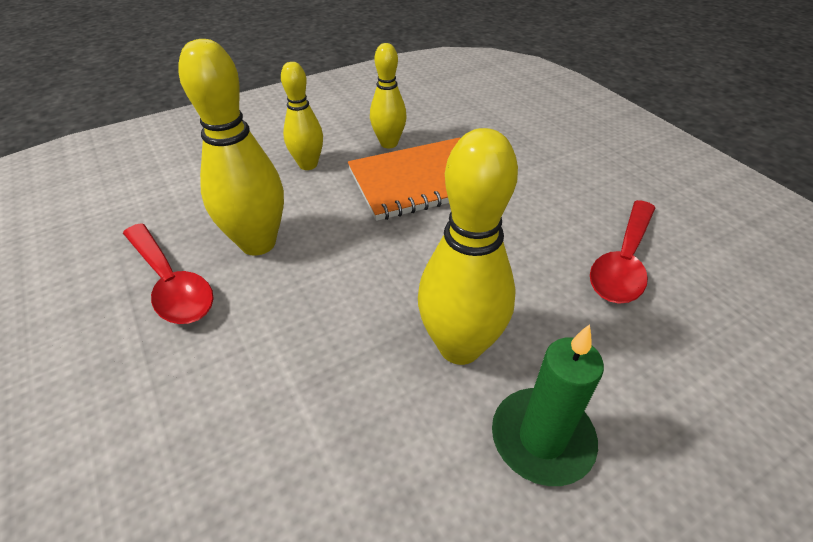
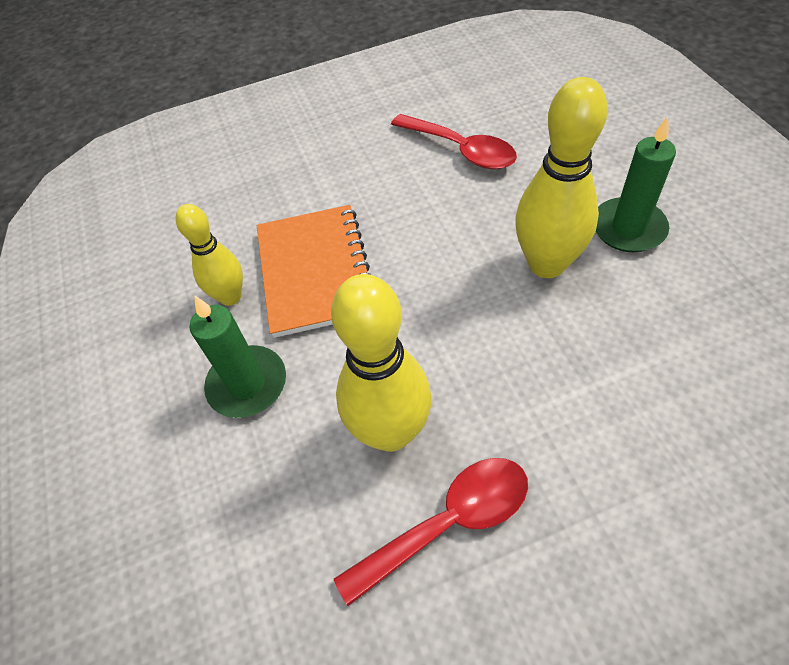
camera: 75 degrees left, 10 degrees up
yellow bowling pin [281,62,323,170] -> green candle [189,296,286,418]

